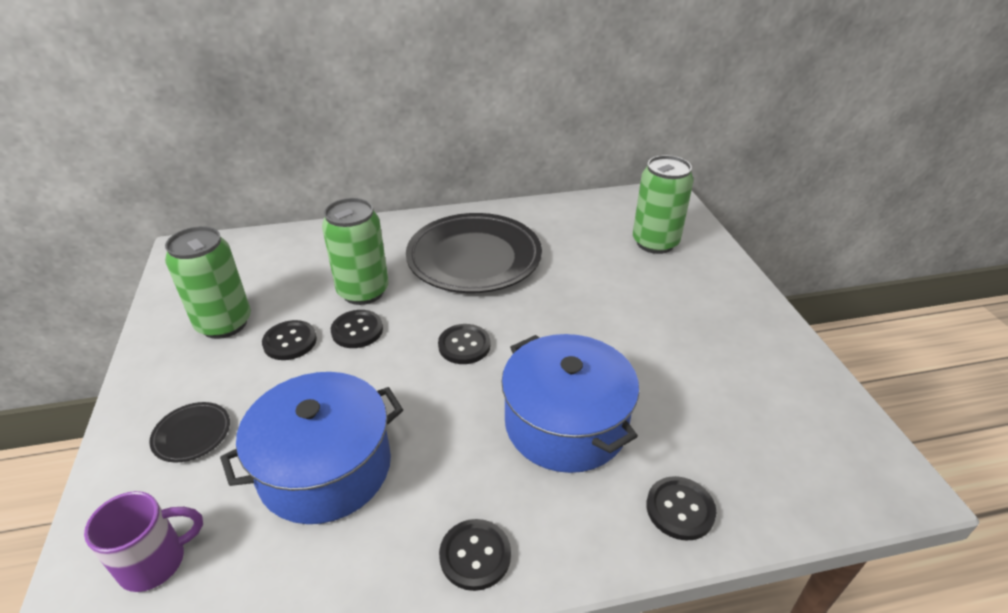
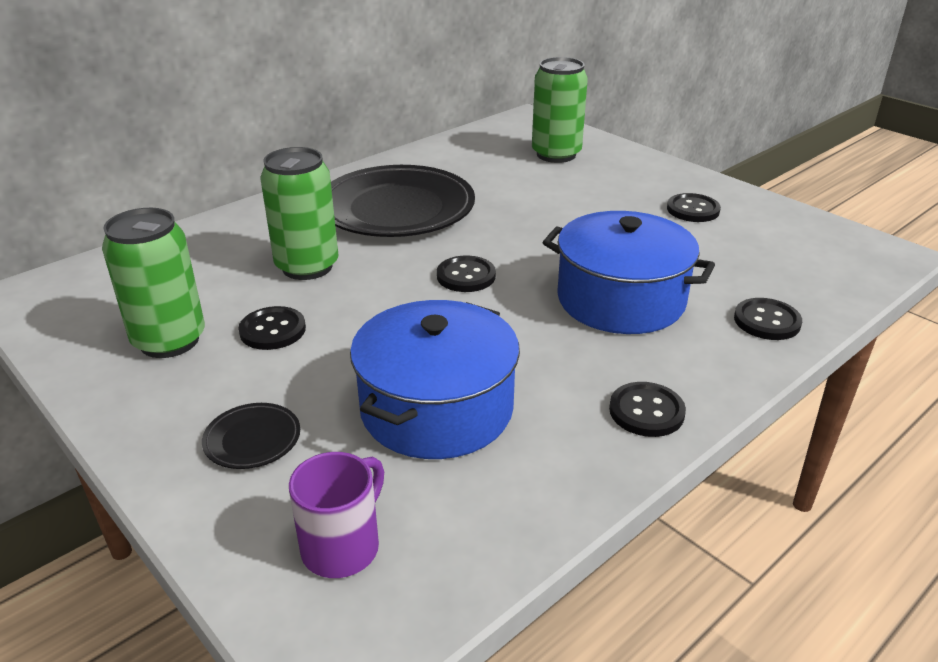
camera: 30 degrees left, 5 degrees down
black button [331,310,383,348] -> black button moved to [667,193,721,222]

